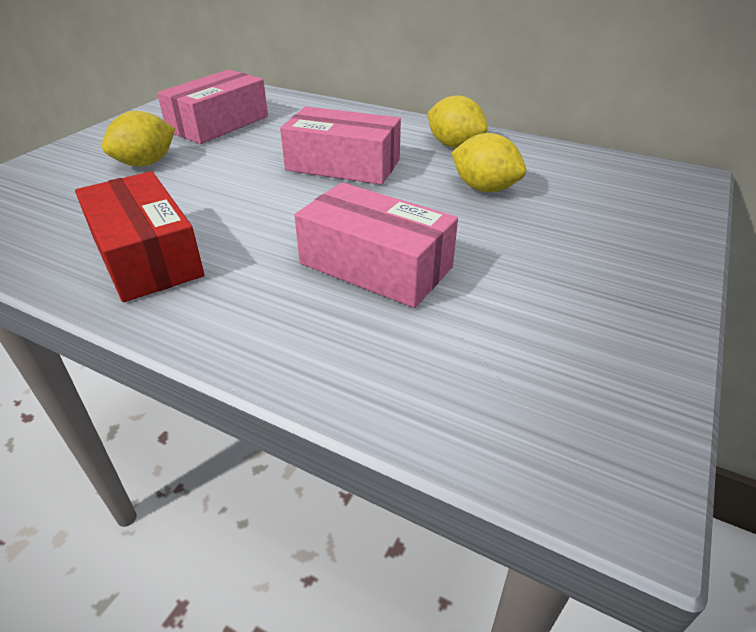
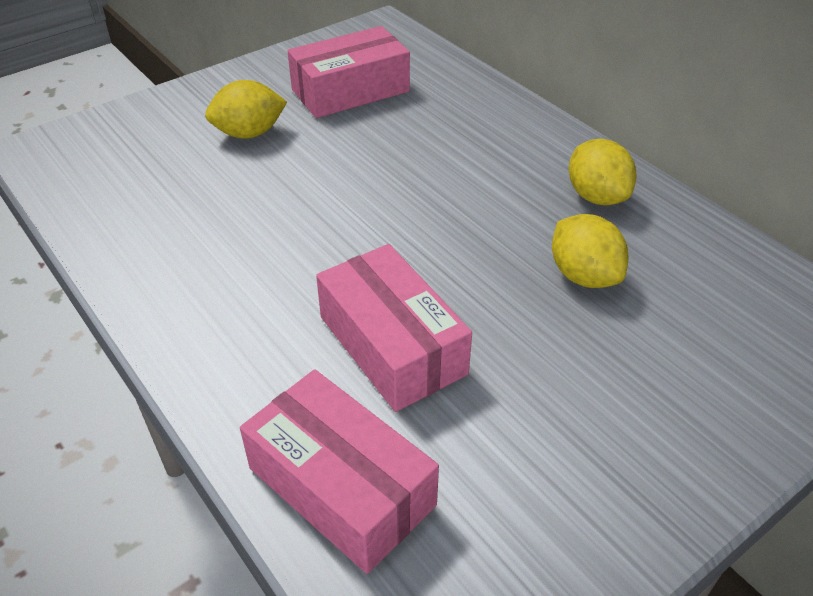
camera: 25 degrees right, 5 degrees up
red box [75,171,204,302] -> none
pink box [280,106,401,185] -> pink box moved to [240,369,439,574]

